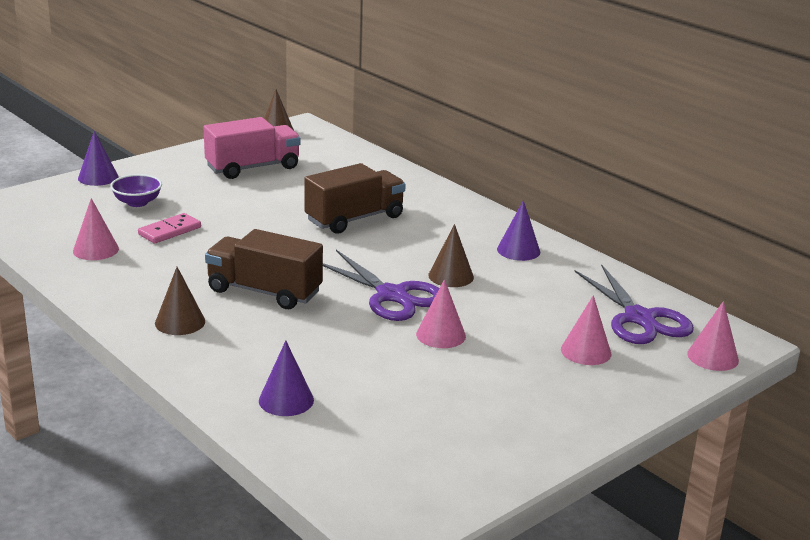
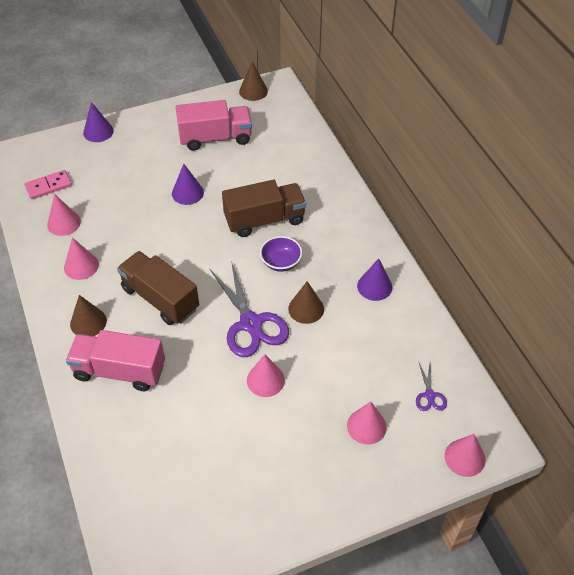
camera: 20 degrees right, 25 degrees up
purple bowl [110,174,162,207] -> purple bowl moved to [260,236,302,272]
pink domino [138,213,201,244] -> pink domino moved to [24,170,72,199]
purple cone [259,341,314,416] -> purple cone moved to [172,164,204,205]
purple scissors [574,264,694,344] -> purple scissors [416,361,447,411], size x0.47
none -> pink cone [64,238,99,280]
none -> pink truck [66,330,165,391]

